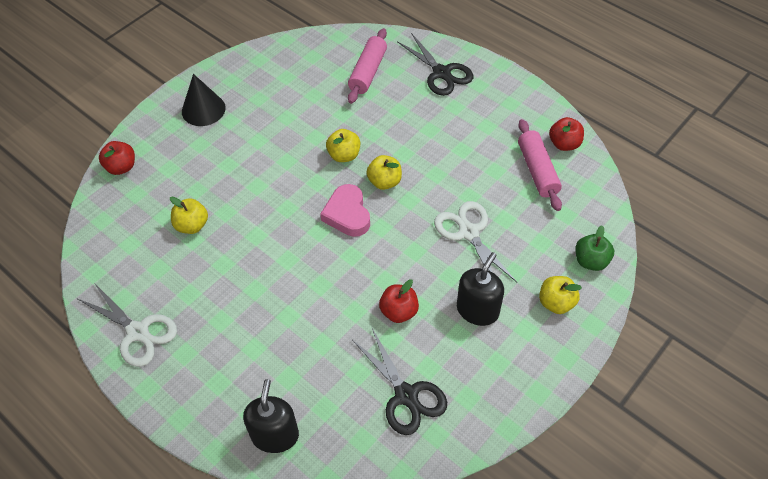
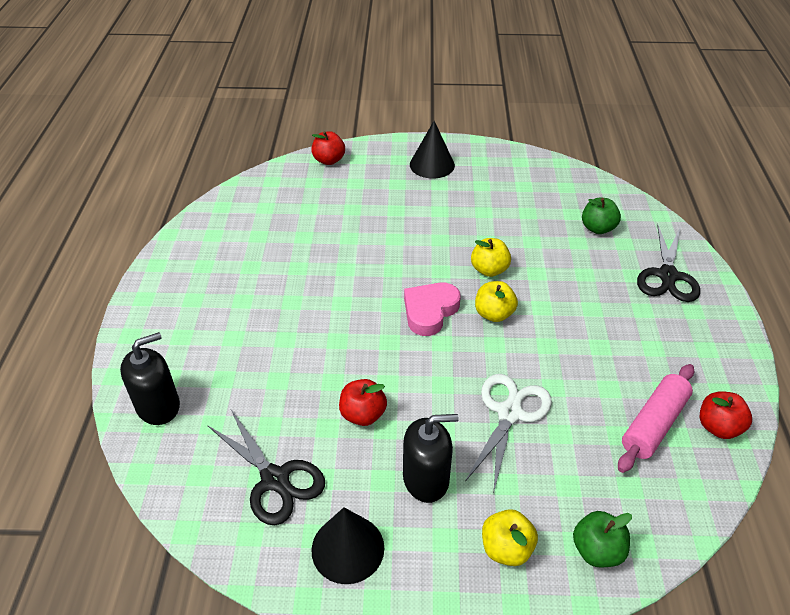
camera: 50 degrees right, 10 degrees down
white scissors [78,283,177,367] -> none
yellow apple [170,196,208,234] -> none
pink rolling pin [348,28,387,104] -> green apple [582,198,621,234]
black scissors [352,328,447,435] -> black scissors turned 60 degrees counterclockwise [207,410,325,525]
none -> black cone [312,507,384,584]

